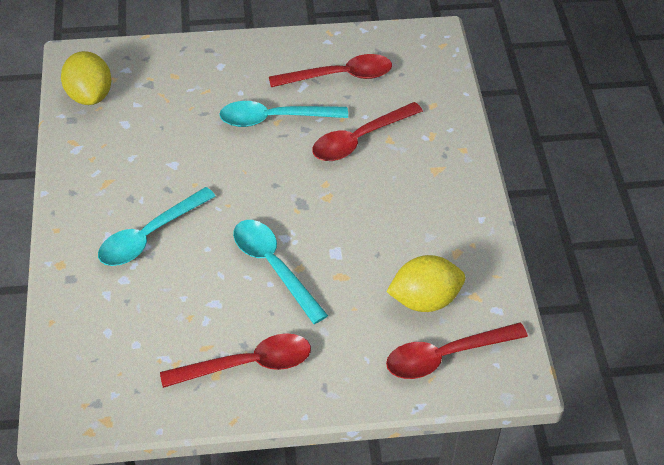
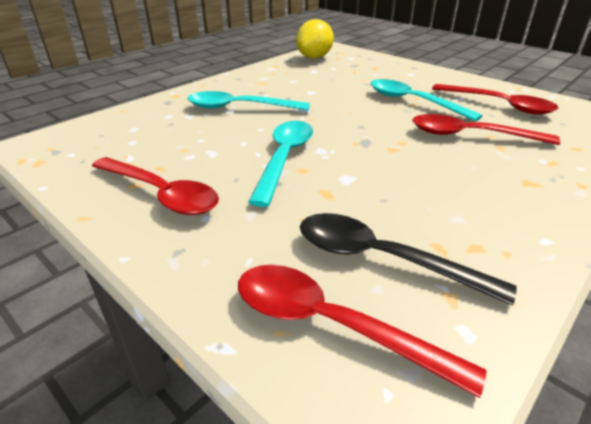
camera: 50 degrees right, 15 degrees down
yellow lemon [386,255,465,312] -> black spoon [300,213,517,305]

